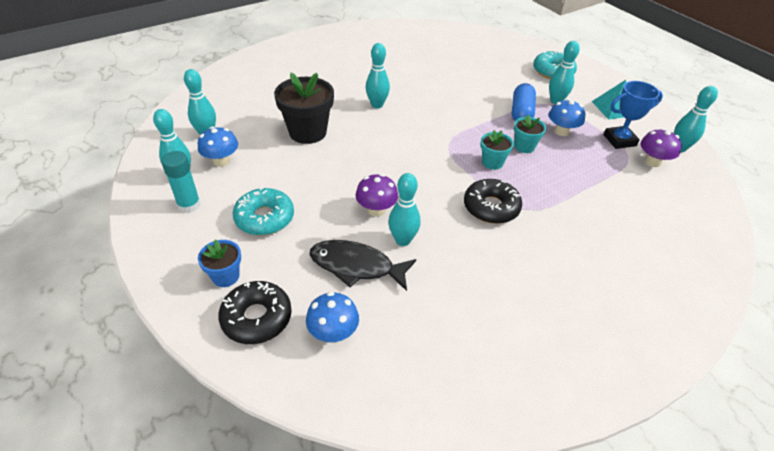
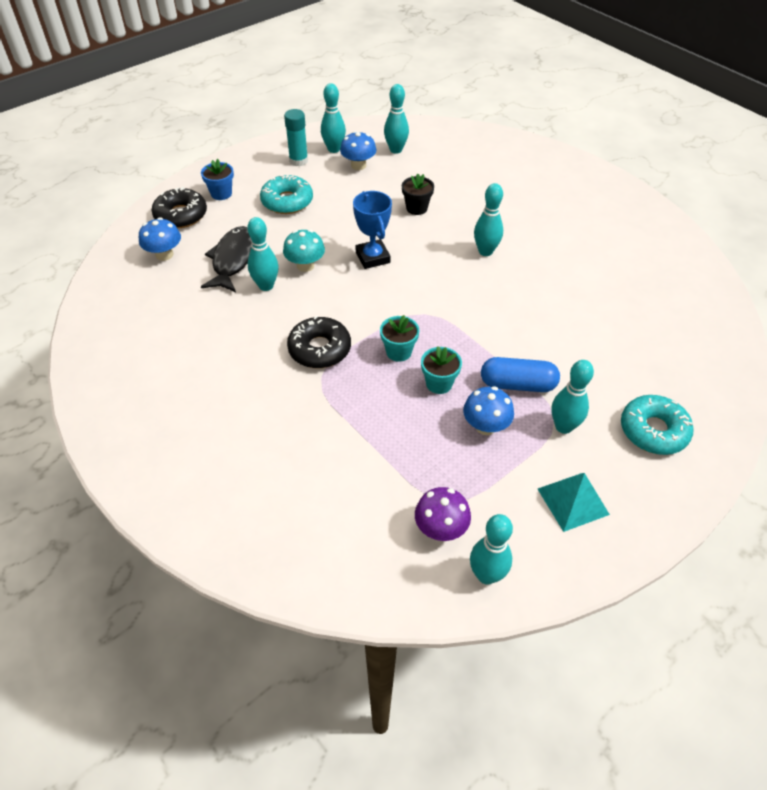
camera: 85 degrees right, 5 degrees up
black flower pot [274,73,334,144] -> black flower pot [402,174,434,215], size x0.54
purple mushroom [356,174,398,217] -> turquoise mushroom [283,230,325,272]
blue trophy [603,81,663,149] -> blue trophy moved to [353,191,392,269]

